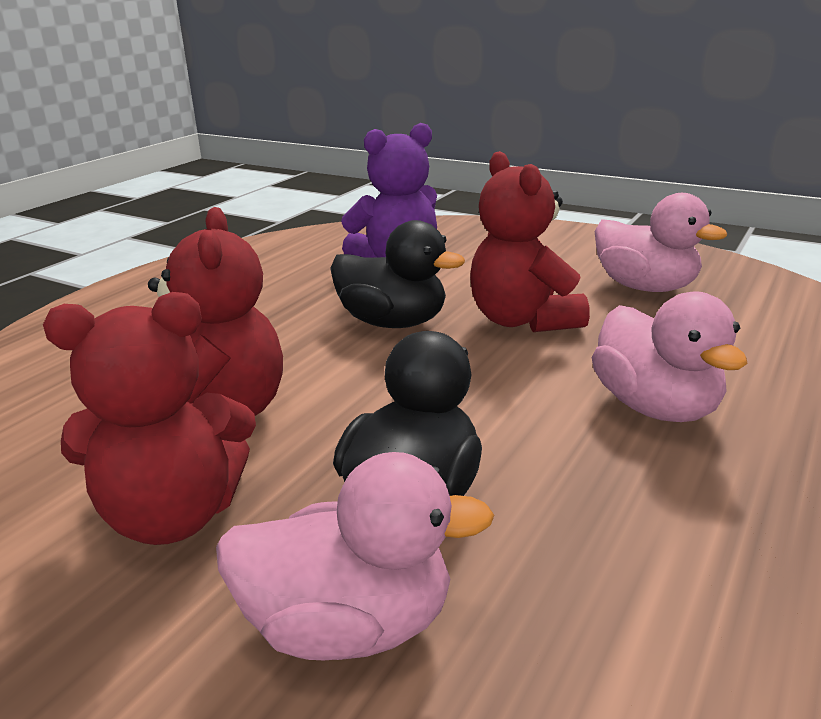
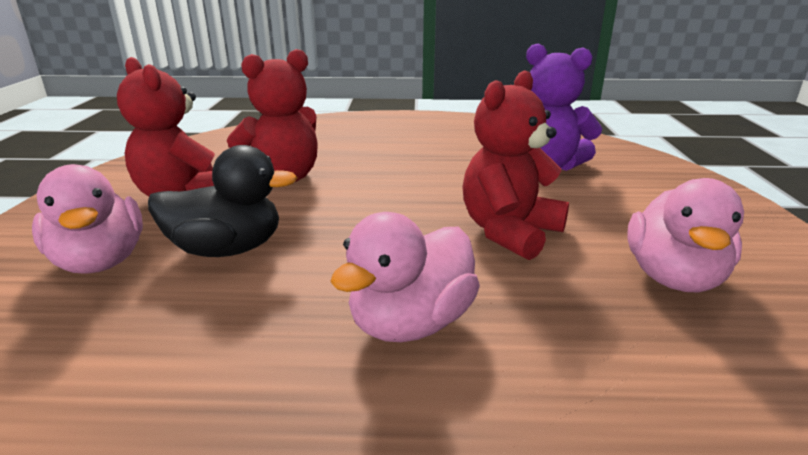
camera: 60 degrees right, 0 degrees up
black duck [330,220,465,328] -> none

